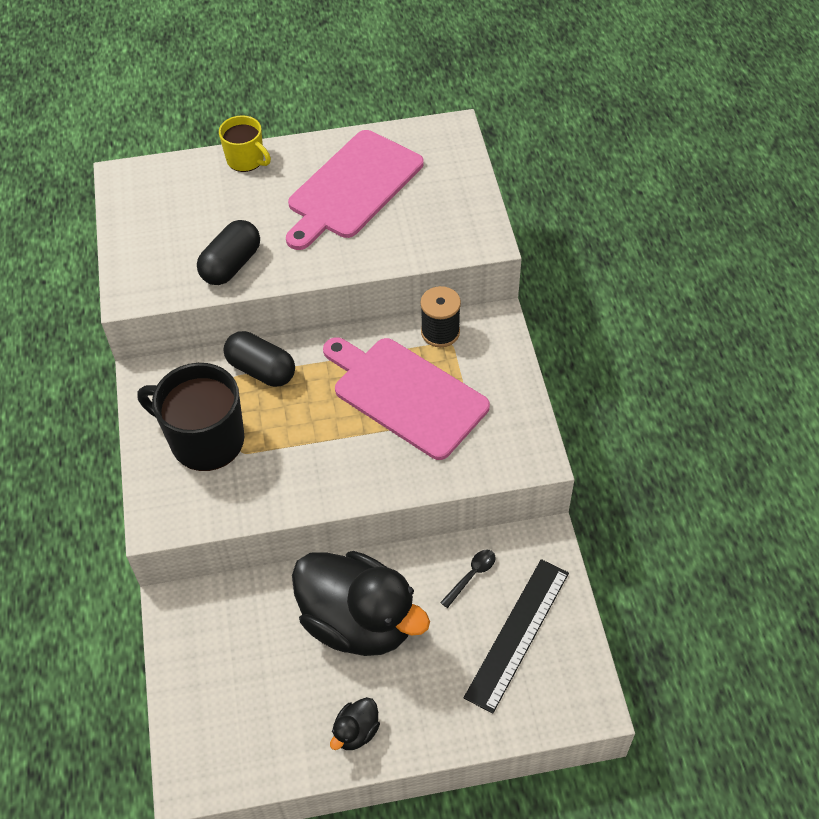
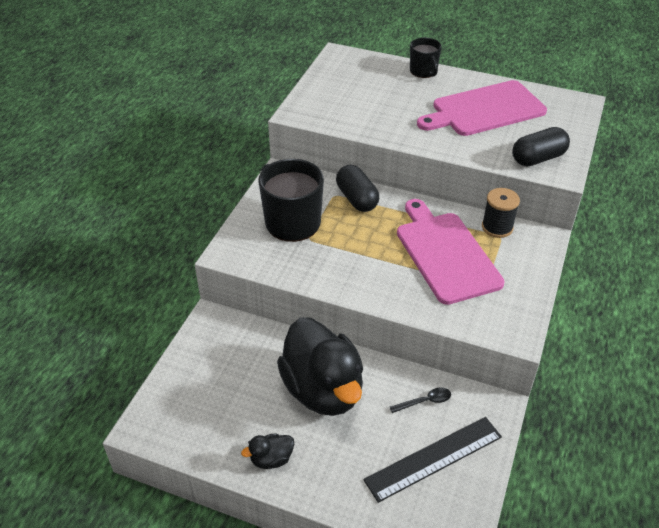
camera: 30 degrees right, 10 degrees down
black capsule [197,220,260,285] -> black capsule moved to [512,127,570,166]
yellow mug [219,115,271,172] -> black mug [410,38,442,78]

